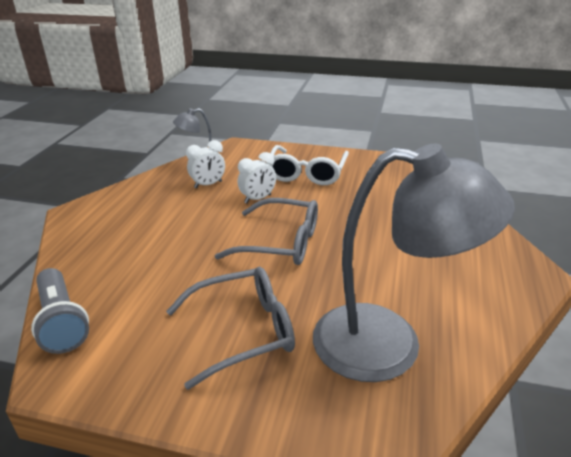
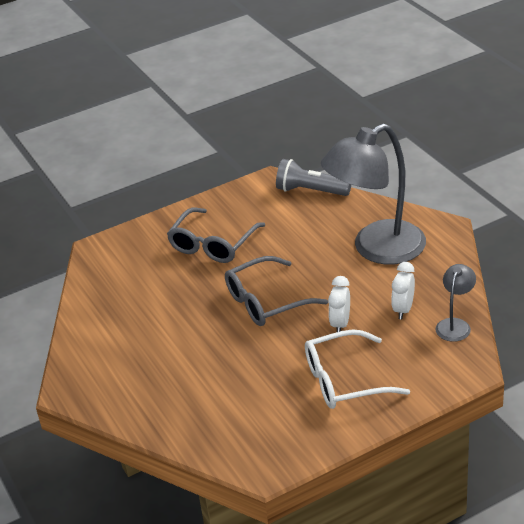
camera: 140 degrees right, 5 degrees up
white glasses [266,145,349,185] -> white glasses turned 75 degrees counterclockwise [305,329,410,409]
grey lamp [313,144,515,382] -> grey lamp moved to [321,124,426,265]

